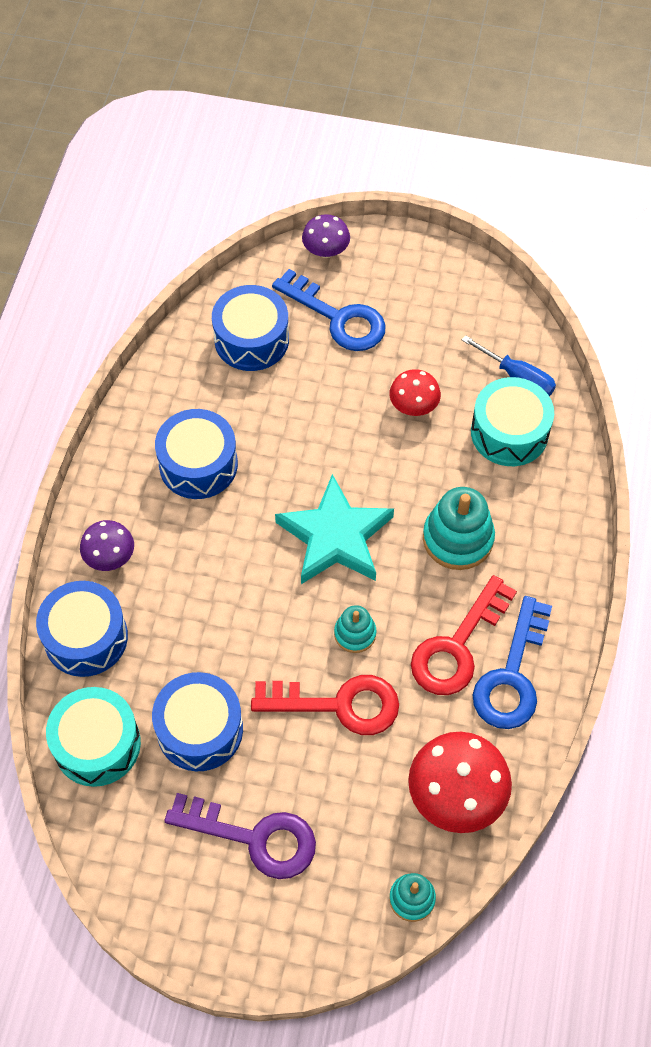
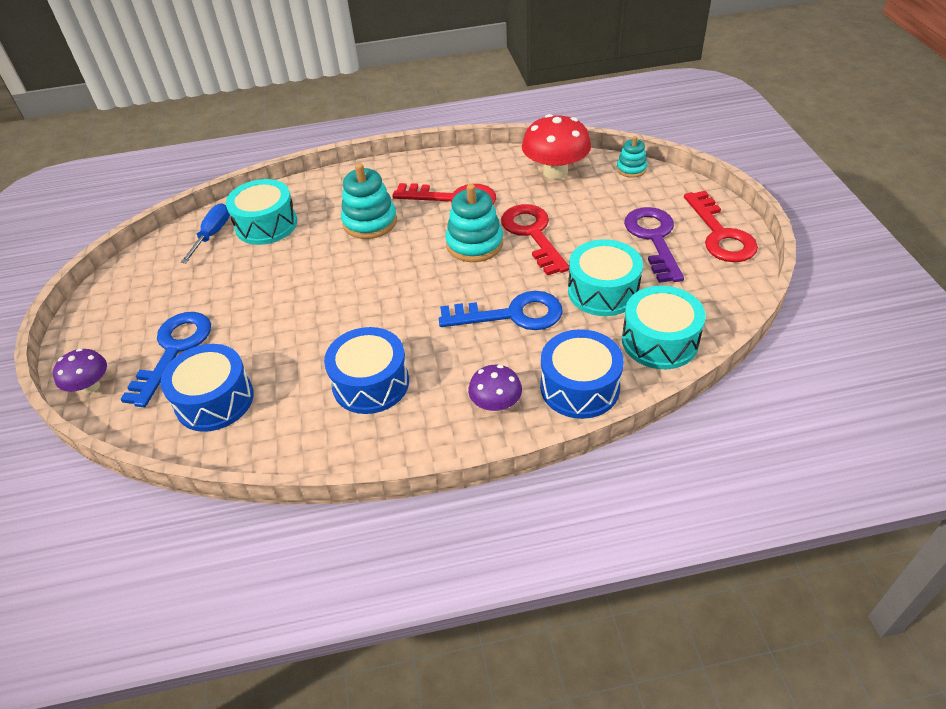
camera: 110 degrees left, 15 degrees down
blue drum [152,672,243,771] -> turquoise drum [568,239,643,316]
turquoise star [275,474,394,584] -> none
turquoise stacking toy [334,605,376,653] -> turquoise stacking toy [445,184,503,262], size x1.74
red mushroom [389,369,441,416] -> none
blue key [473,596,552,729] -> blue key moved to [439,291,562,330]
none -> red key [684,191,758,262]

